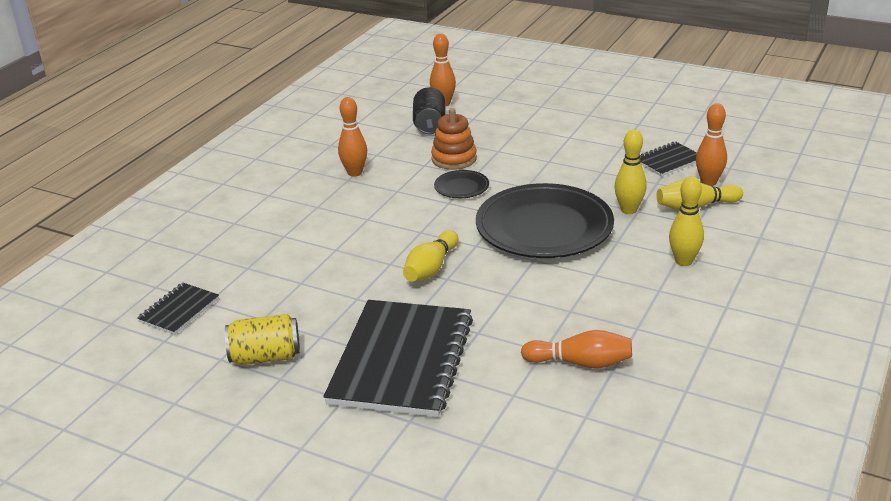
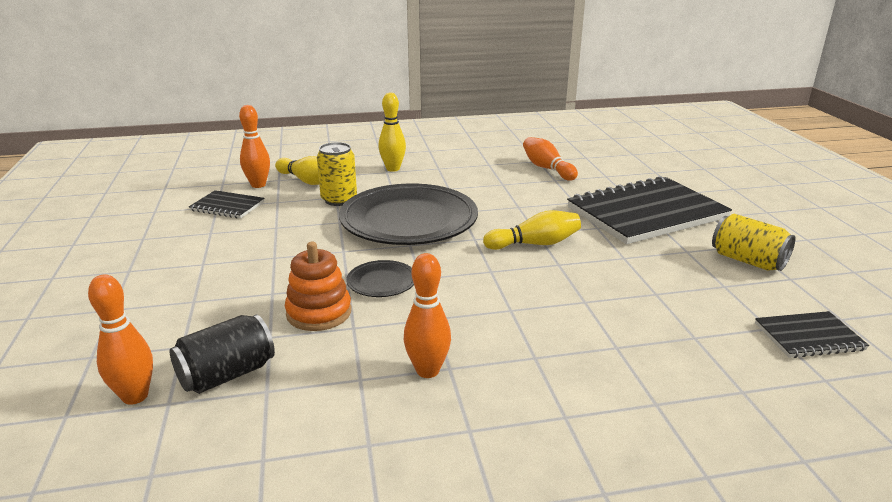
camera: 130 degrees left, 5 degrees down
yellow bowling pin [614,129,647,214] -> yellow can [317,142,357,206]

